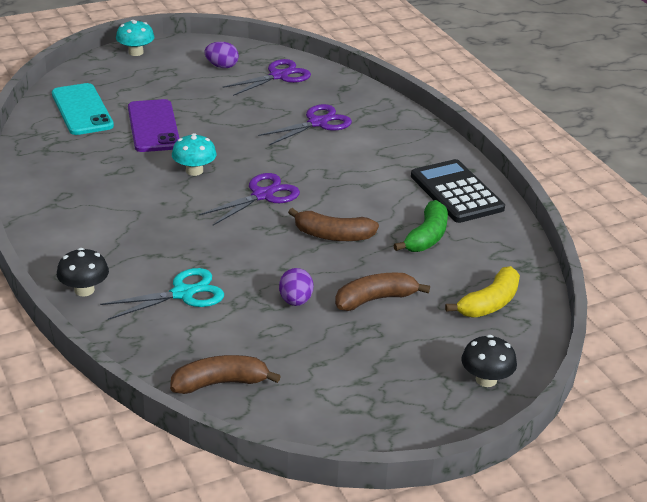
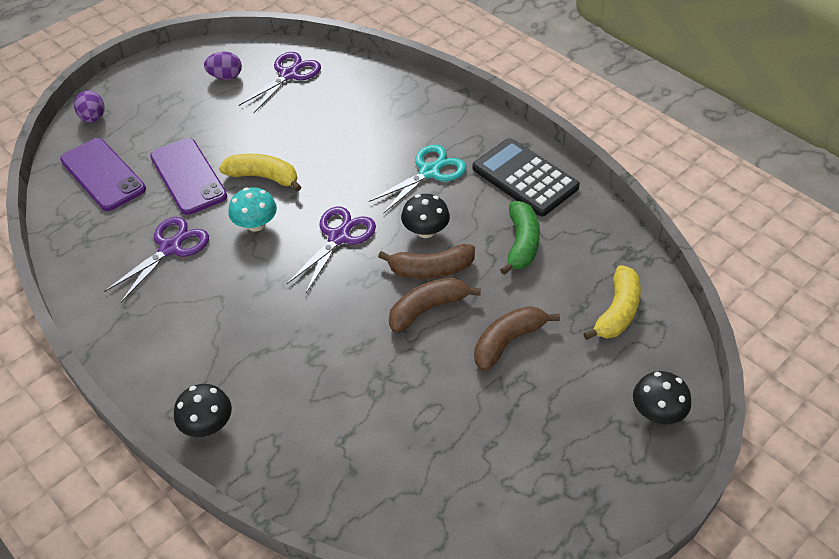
camera: 15 degrees left, 15 degrees up
turquoise phone [52,83,114,135] -> purple phone [60,138,146,211]
turquoise scissors [100,268,224,320] -> turquoise scissors moved to [369,145,466,214]
turquoise mushroom [116,20,154,56] -> none
brown banana [170,355,281,394] -> brown banana moved to [389,278,481,333]
purple scissors [258,104,352,145] -> purple scissors moved to [104,217,209,303]
purple egg [279,268,313,306] -> purple egg moved to [74,91,104,123]
none -> yellow banana [219,154,301,191]
none -> black mushroom [401,194,450,238]

